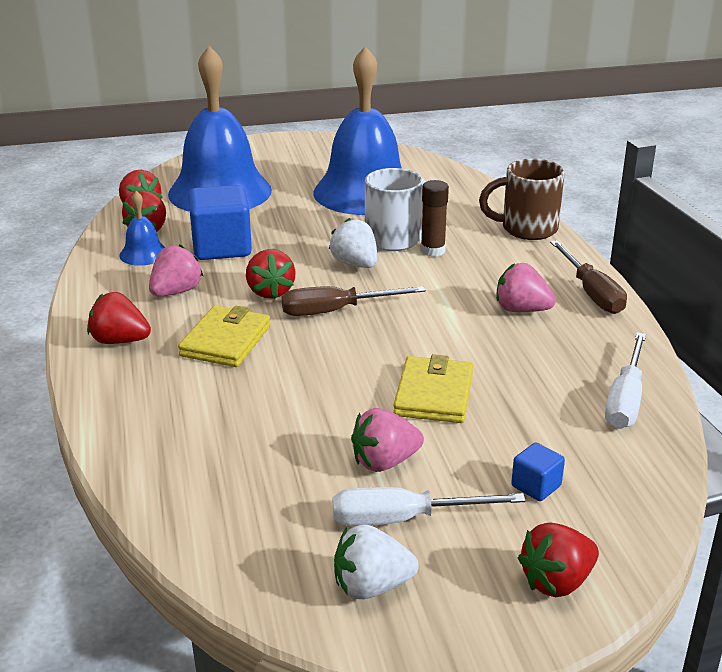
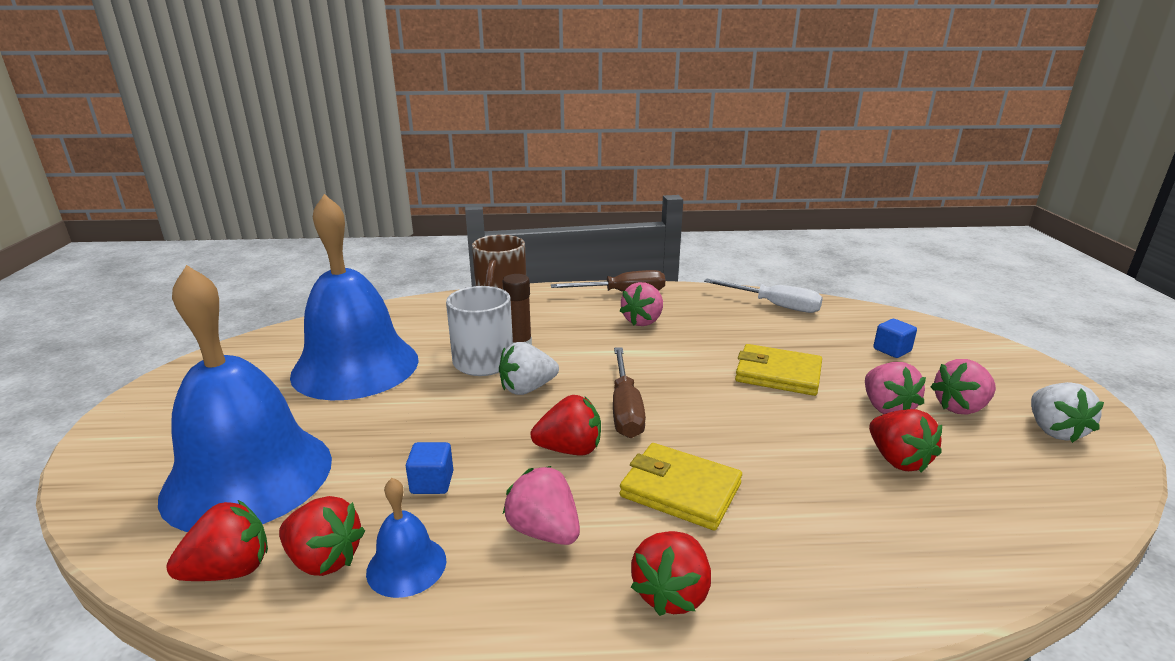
camera: 80 degrees left, 5 degrees down
blue cube [188,185,252,260] -> blue cube [406,442,453,494], size x0.48
white screwdriver [333,487,526,526] -> pink strawberry [931,359,996,414]
red strawberry [518,522,599,597] -> red strawberry moved to [869,409,942,473]

